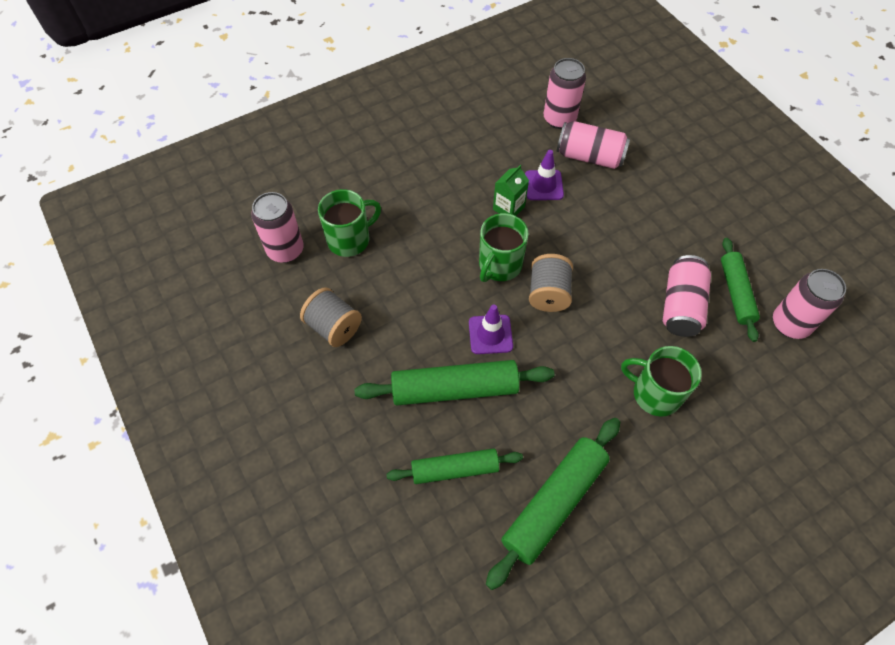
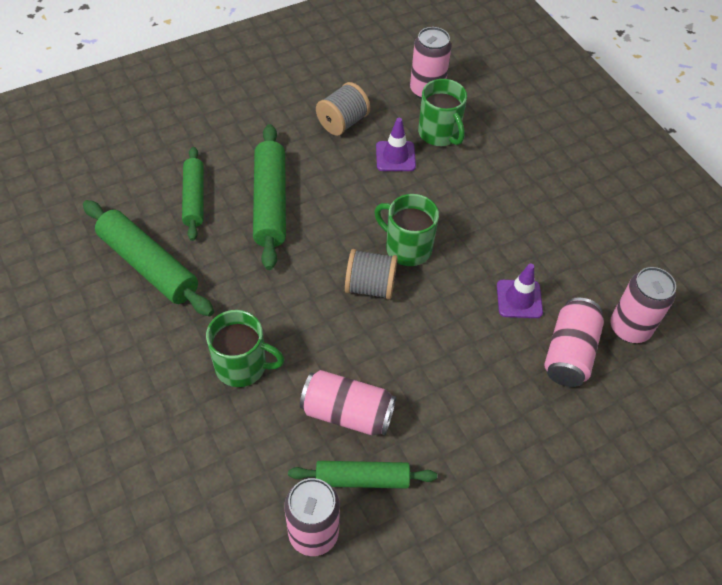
camera: 90 degrees right, 5 degrees down
purple traffic cone [469,304,513,354] -> purple traffic cone moved to [376,118,416,171]
green carton [493,165,529,216] -> none
green mug [621,346,702,417] -> green mug turned 75 degrees clockwise [206,310,285,387]

